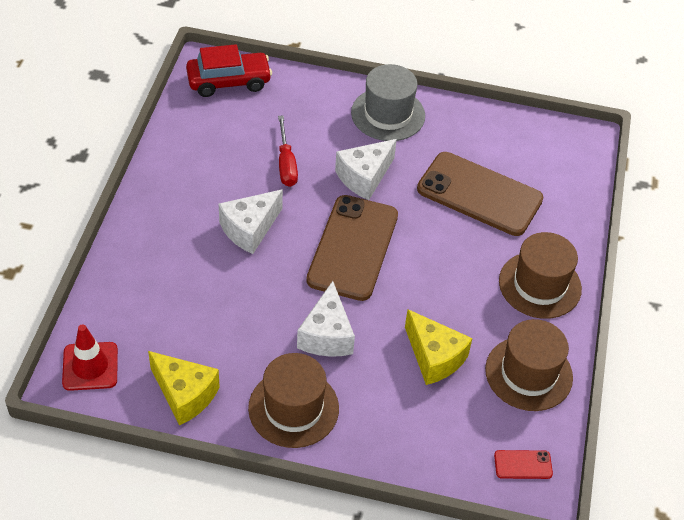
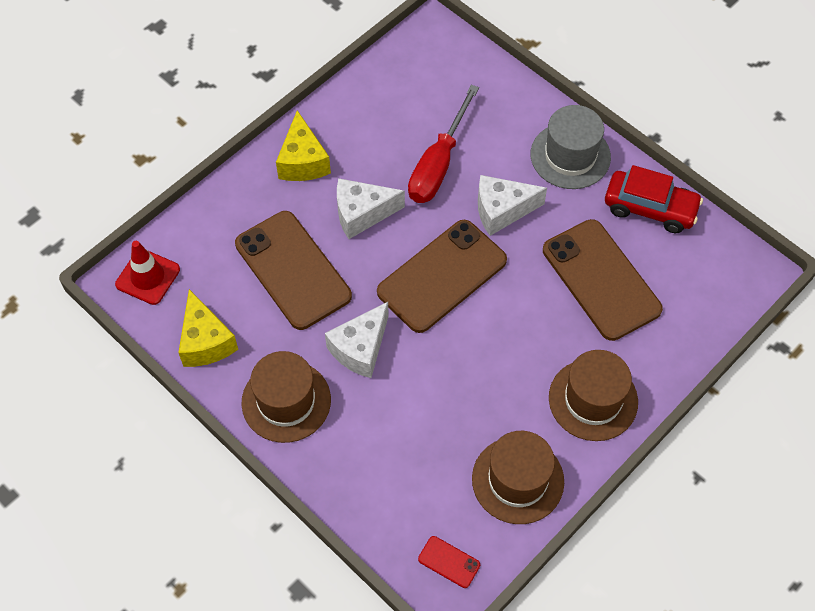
camera: 35 degrees right, 10 degrees up
red car [186,44,272,97] -> red car moved to [605,165,703,233]
red screwdriver [278,116,298,187] -> red screwdriver [408,85,479,203], size x1.55
yellow cheese [405,309,472,385] -> yellow cheese moved to [276,110,331,181]
none -> brown phone [235,211,352,330]

